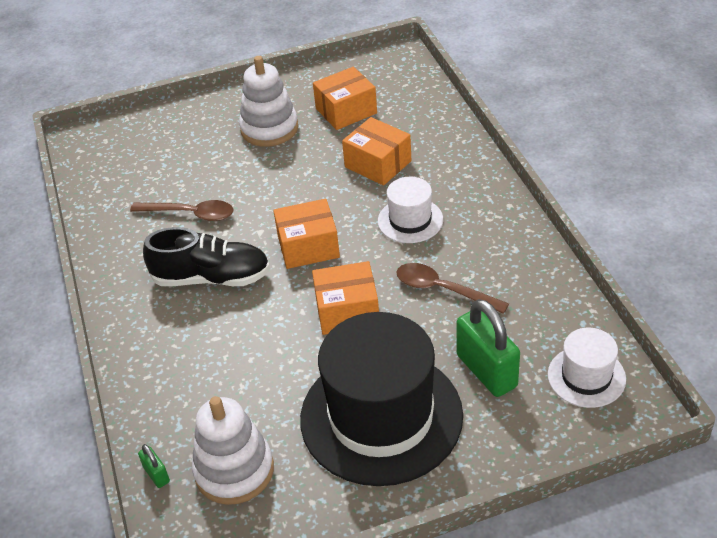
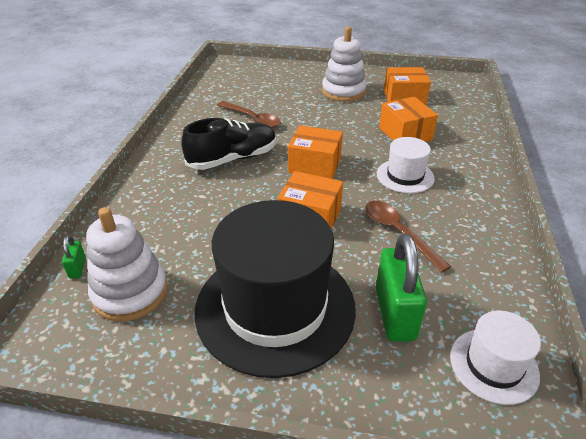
camera: 25 degrees right, 5 degrees down
black shoe [143,227,270,286] -> black shoe turned 60 degrees counterclockwise [181,118,276,170]

